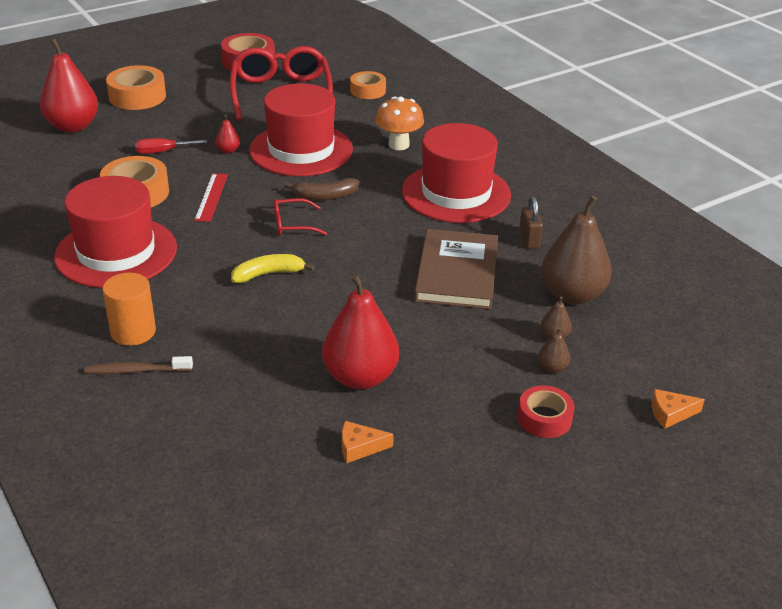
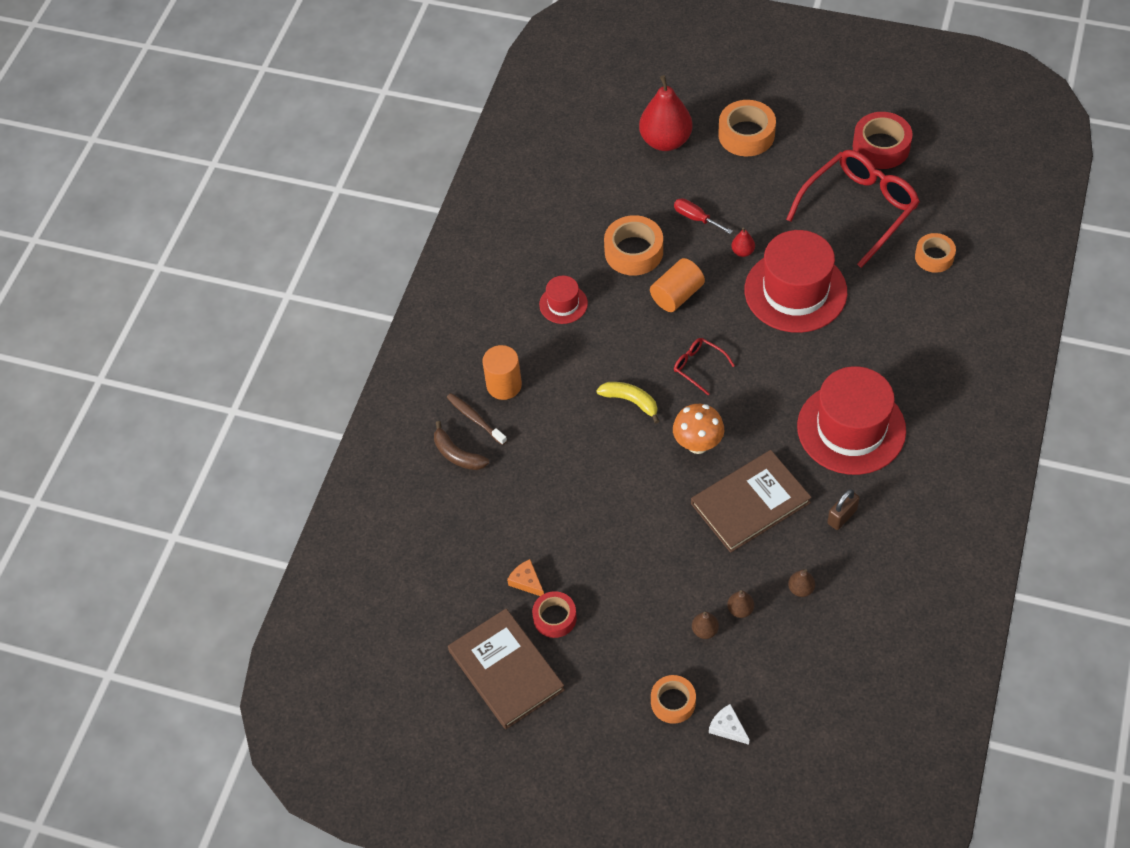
camera: 55 degrees right, 20 degrees up
red hat [54,176,177,288] -> red hat [539,276,588,324], size x0.48
red ruler [194,173,228,222] -> orange cylinder [650,258,705,312]
brown banana [284,178,359,200] -> brown banana moved to [434,421,489,470]
red pear [322,273,399,389] -> none
orange mushroom [375,97,424,150] -> orange mushroom moved to [673,404,724,454]
red tape [517,385,575,438] -> red tape moved to [532,591,577,638]
brown pear [541,195,612,304] -> brown pear [788,569,815,597], size x0.43
orange cheese [652,389,705,429] -> white cheese [709,704,750,745]
none -> brown book [448,608,565,729]
none -> orange tape [651,675,696,724]

